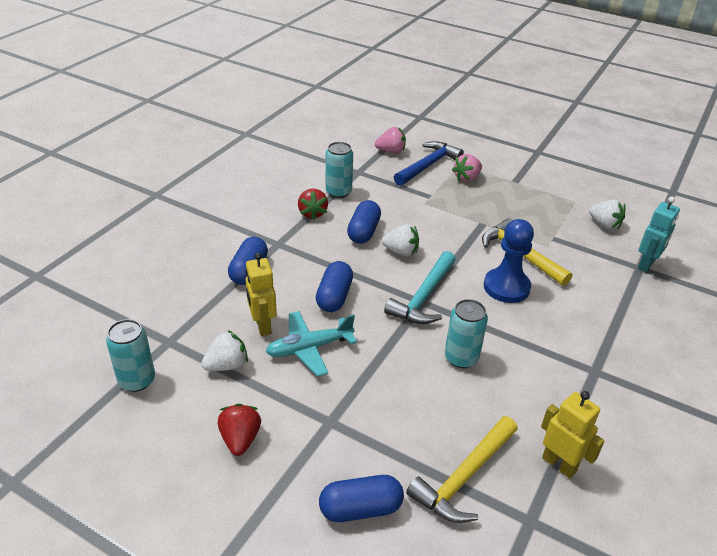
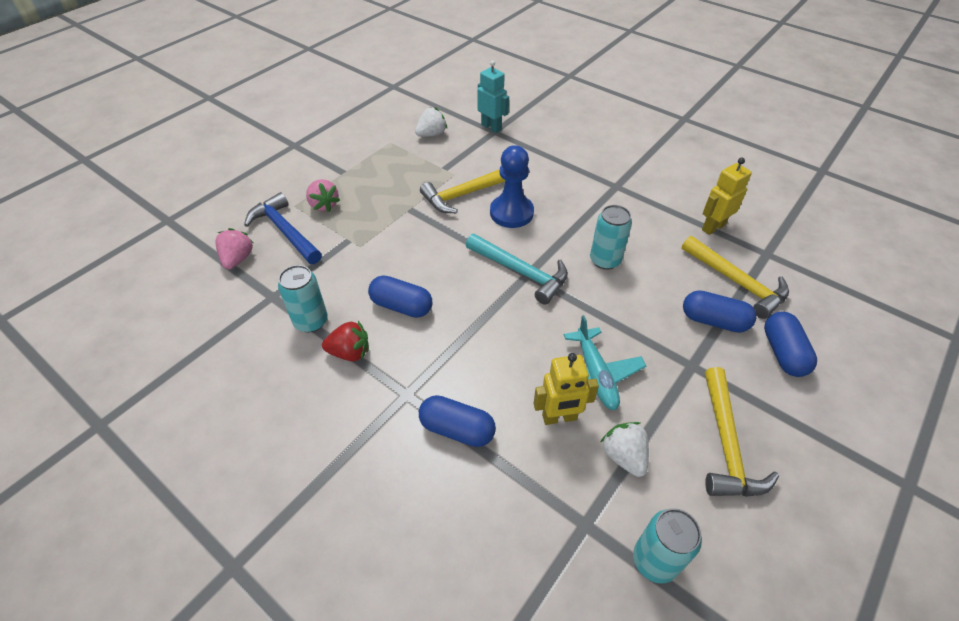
camera: 80 degrees left, 10 degrees up
red strawberry [218,404,261,456] -> yellow hammer [705,367,779,497]
blue capsule [316,261,353,312] -> blue capsule moved to [683,290,756,333]
white strawberry [382,224,419,256] -> none

